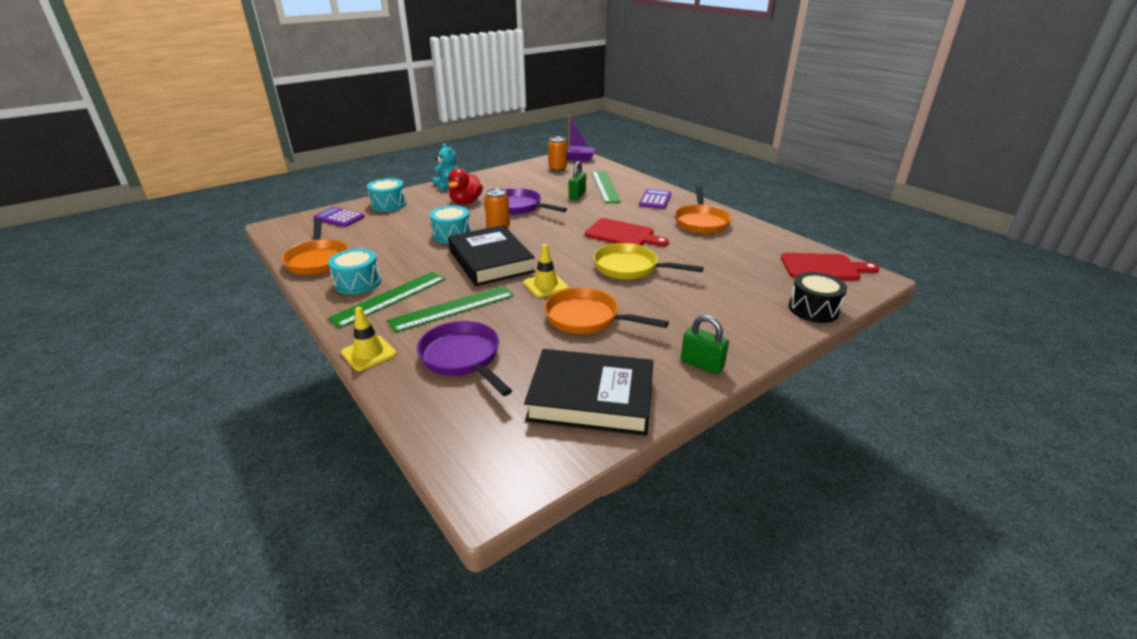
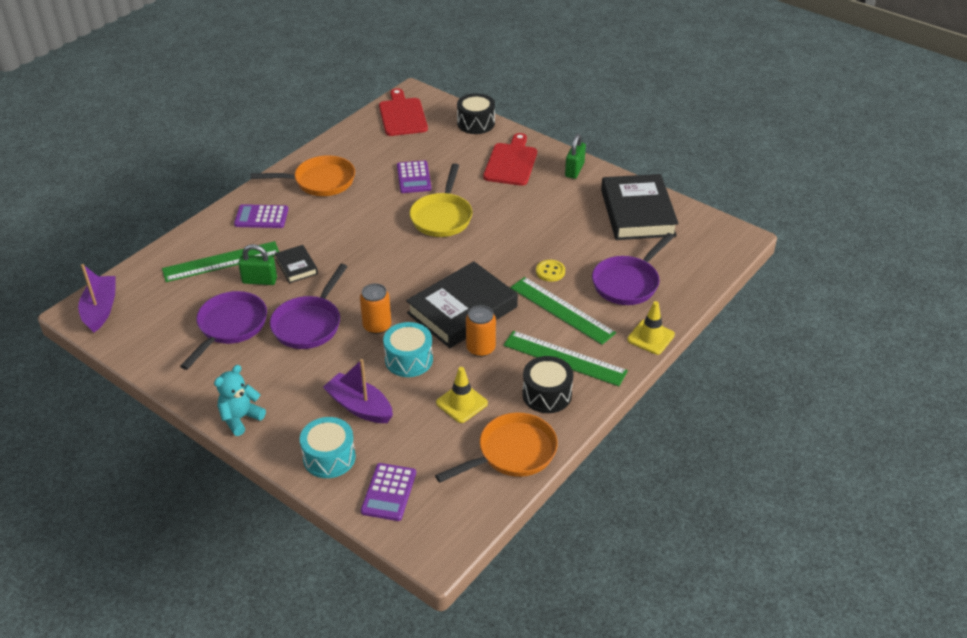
camera: 105 degrees left, 10 degrees up
turquoise drum [328,248,381,295] -> black drum [522,356,573,413]
red duck [448,168,483,205] -> none
yellow traffic cone [524,244,569,298] -> yellow traffic cone moved to [436,367,488,423]
orange pan [544,288,669,334] -> none
orange can [548,137,567,172] -> orange can moved to [466,305,496,357]
red cutting board [585,218,669,246] -> red cutting board moved to [483,133,537,186]
none -> purple pan [180,291,267,370]
none -> black book [275,245,318,283]
none -> purple boat [323,359,393,423]
none -> purple calculator [397,160,431,193]
none -> yellow button [536,260,565,282]

